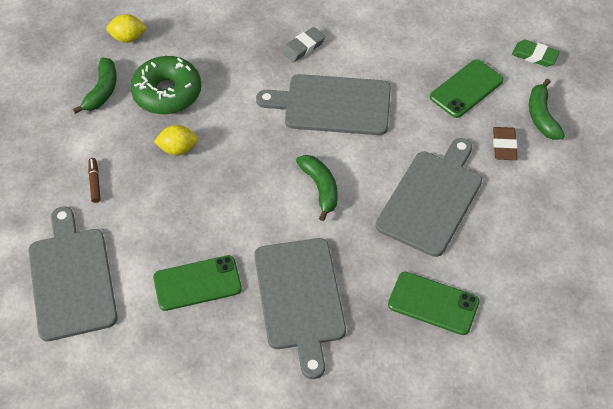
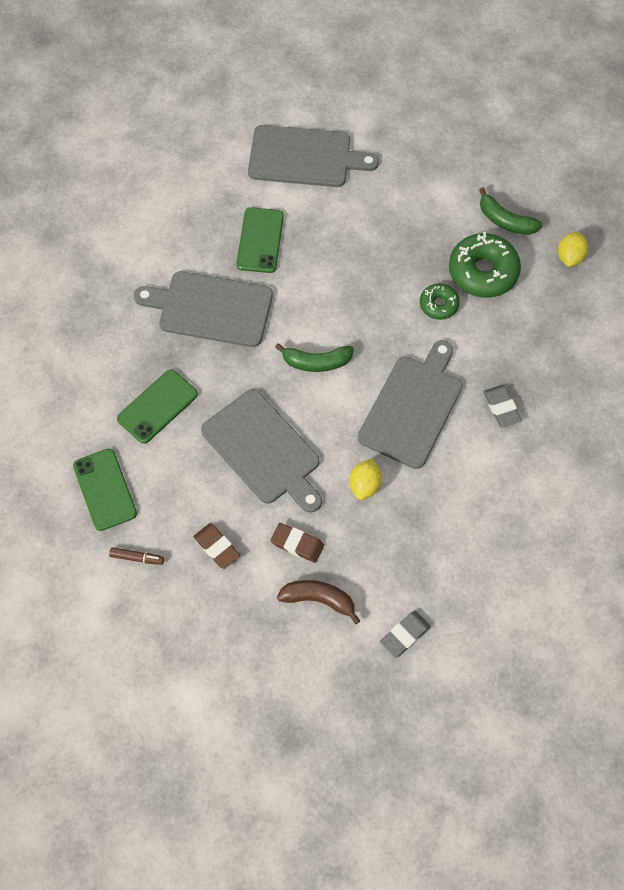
camera: 110 degrees right, 10 degrees up
brown marker [88,158,101,203] -> brown marker moved to [109,547,164,565]
yellow lemon [154,125,198,155] -> yellow lemon moved to [349,458,382,500]
green phone [430,59,504,118] -> green phone moved to [73,449,137,531]
green eraser [512,40,560,67] -> grey eraser [380,611,431,658]
green banana [529,79,565,140] -> brown banana [277,580,360,624]
none -> brown eraser [194,523,240,569]
none -> green donut [420,283,460,320]

